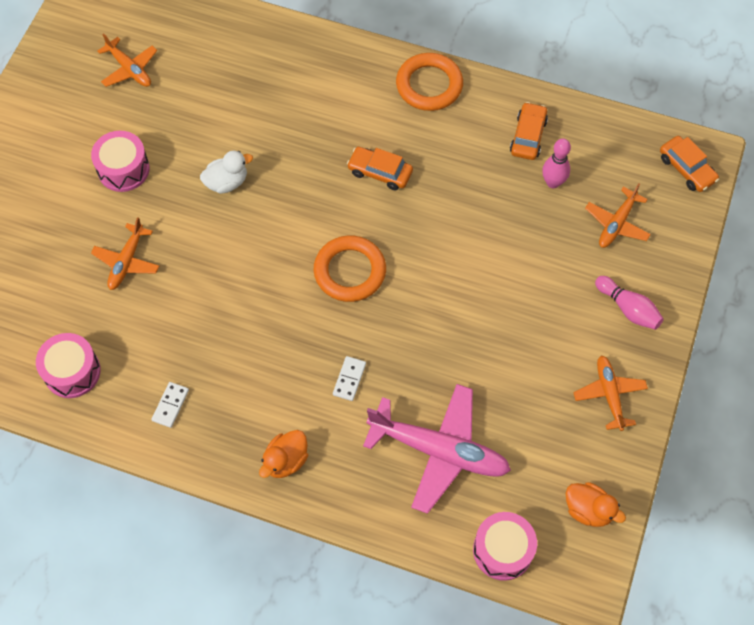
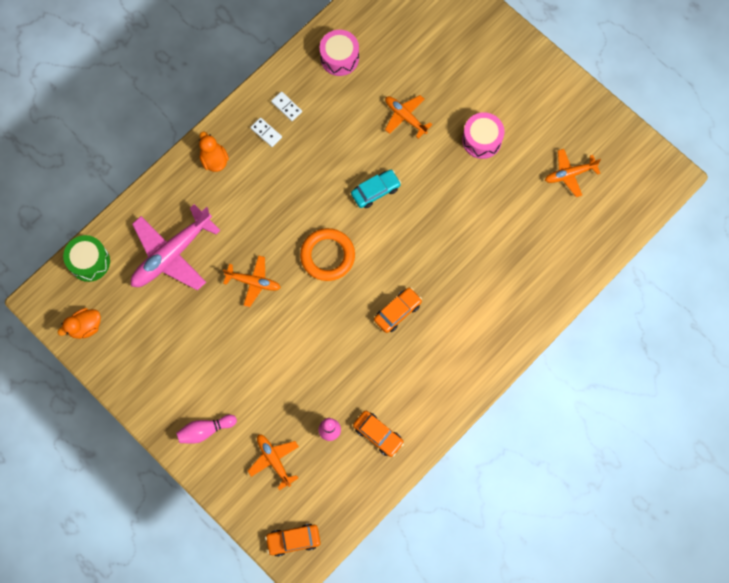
camera: 115 degrees right, 10 degrees up
white duck [200,151,253,194] -> none
white domino [333,356,366,401] -> white domino moved to [250,117,282,147]
orange ring [396,53,463,111] -> none
pink drum [473,512,537,581] -> green drum [63,235,110,282]
orange plane [573,355,648,431] -> orange plane moved to [223,255,281,307]
none -> turquoise car [351,170,401,208]

